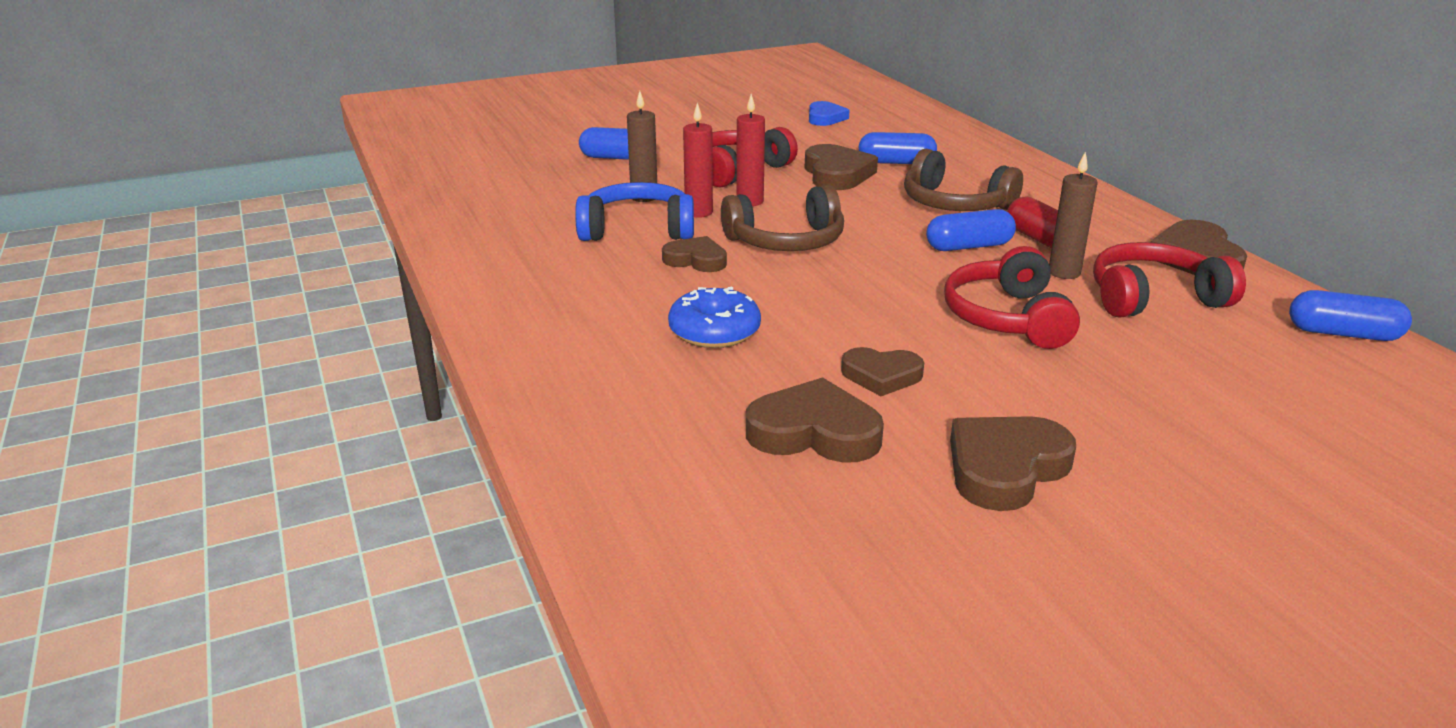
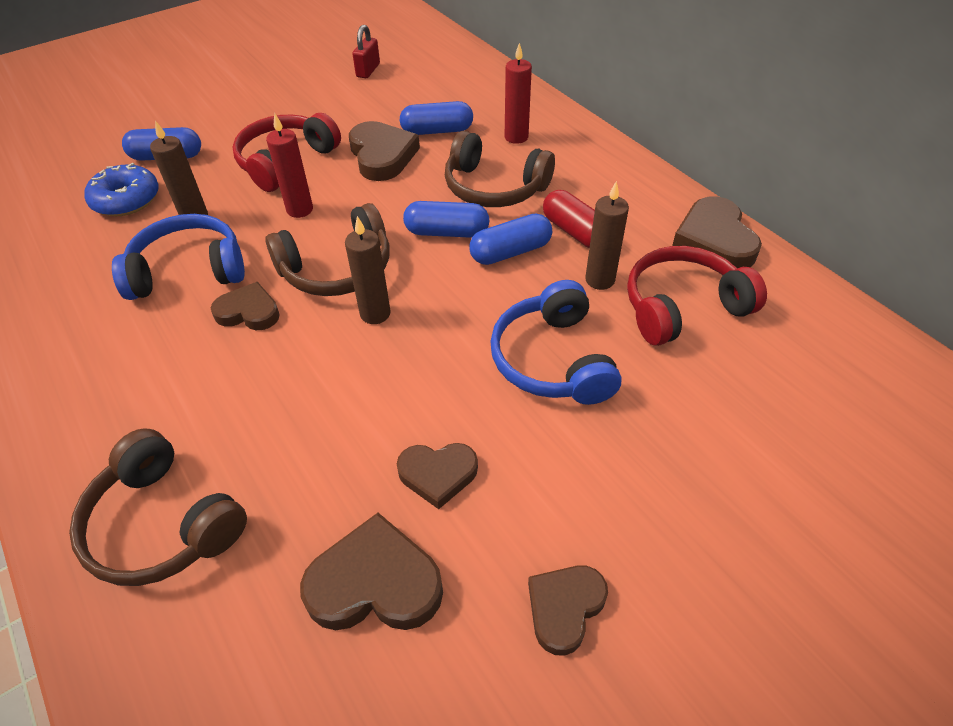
camera: 10 degrees left, 20 degrees up
blue donut [668,287,761,348] -> blue donut moved to [84,163,159,216]
red candle [683,103,713,218] -> red candle moved to [505,43,532,144]
blue heart [809,101,849,126] -> red padlock [353,25,380,78]
red headphones [944,246,1080,349] -> blue headphones [490,280,622,405]
brown heart [950,416,1076,511] -> brown heart [528,565,608,656], size x0.65
blue capsule [1289,290,1412,341] -> blue capsule moved to [403,201,489,238]
none -> brown headphones [69,428,247,586]
none -> brown candle [345,216,391,324]

